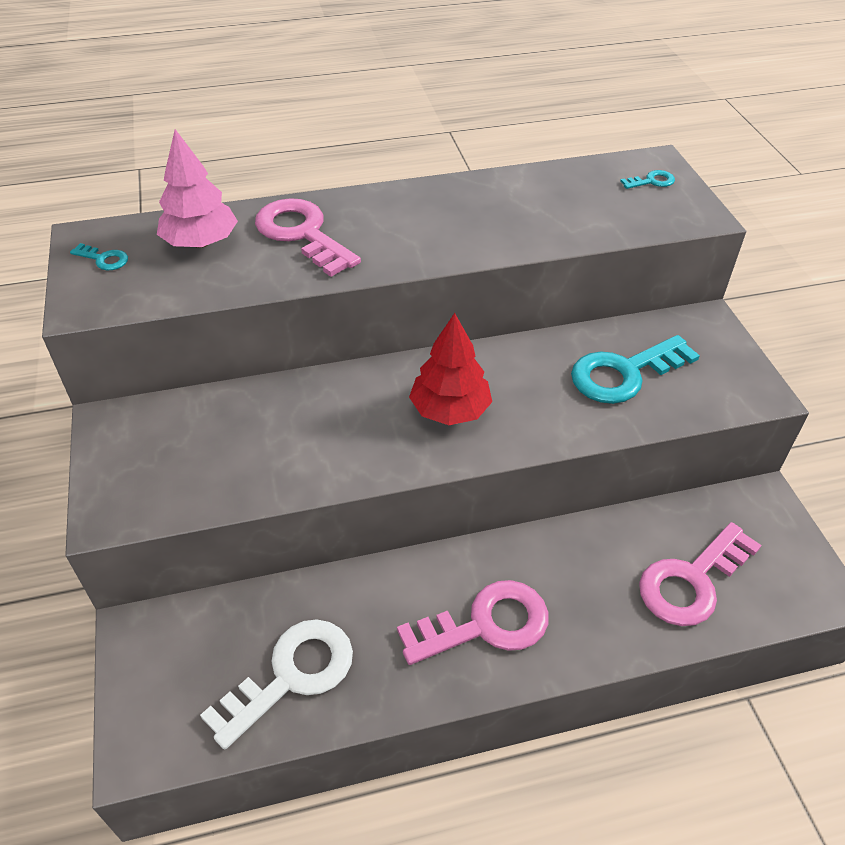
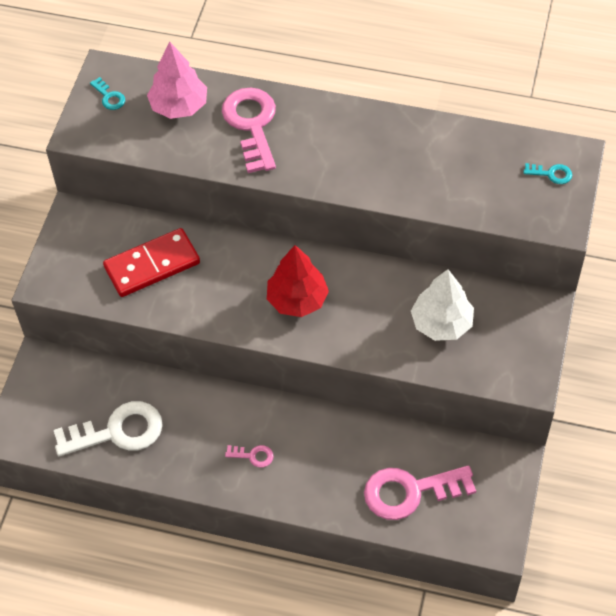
camera: 30 degrees right, 10 degrees up
pink key [397,580,548,665] -> pink key [225,445,274,468], size x0.44
turquoise key [571,335,700,404] -> white tree [411,269,474,341]
none -> red domino [103,228,200,297]

